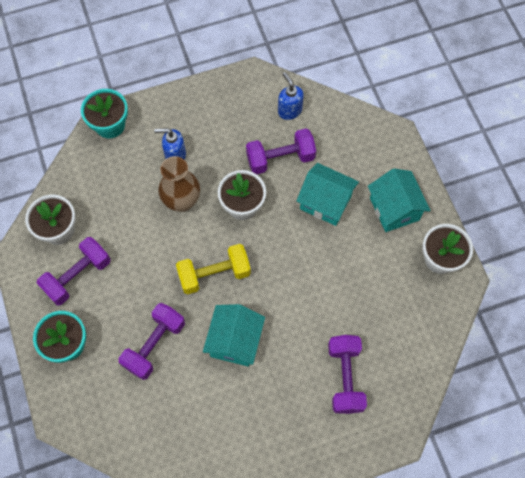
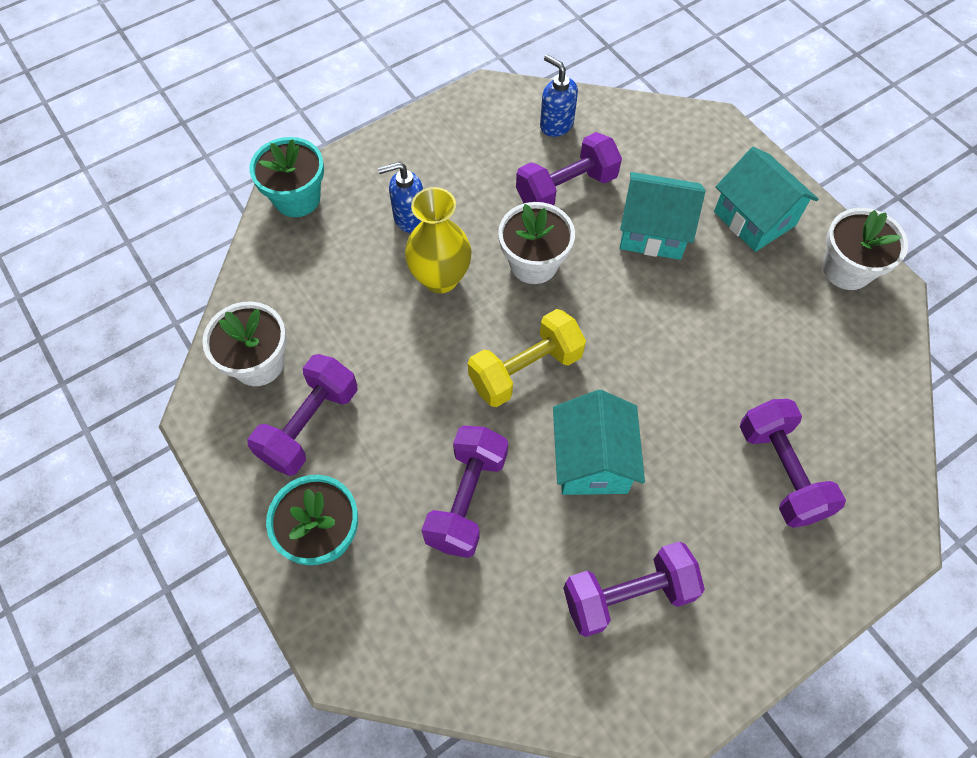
camera: 15 degrees left, 5 degrees down
brown vase [158,156,200,212] -> yellow vase [405,187,472,293]
none -> purple dumbbell [563,541,705,637]

